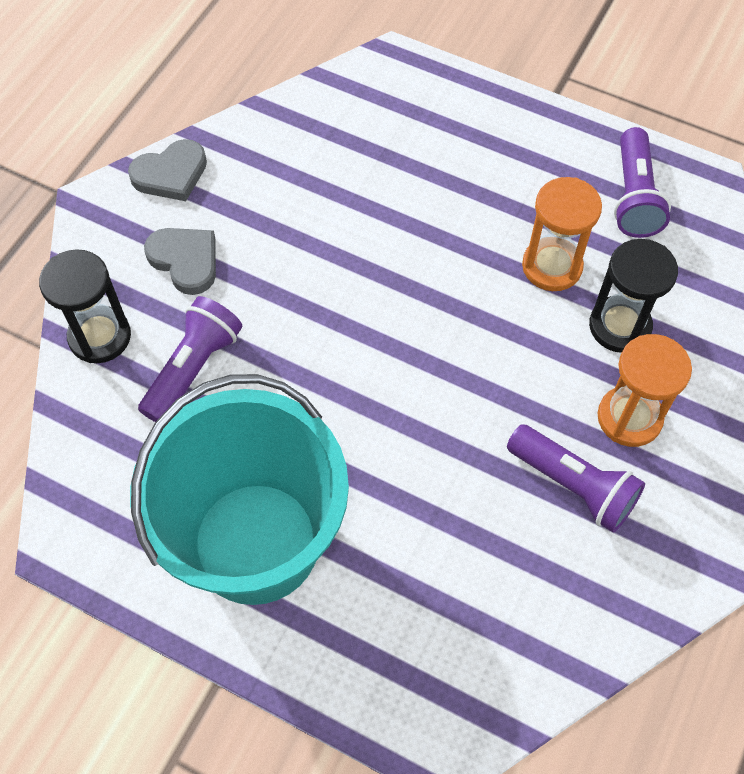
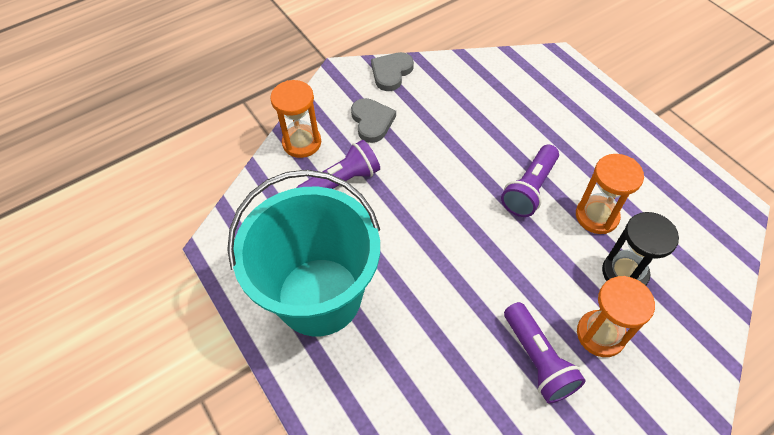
camera: 30 degrees right, 5 degrees down
black hourglass [39,249,131,363] -> orange hourglass [270,80,321,158]
grey heart [128,139,207,201] -> grey heart turned 120 degrees clockwise [371,52,414,91]
purple flashlight [614,127,671,238] -> purple flashlight moved to [501,145,559,217]

